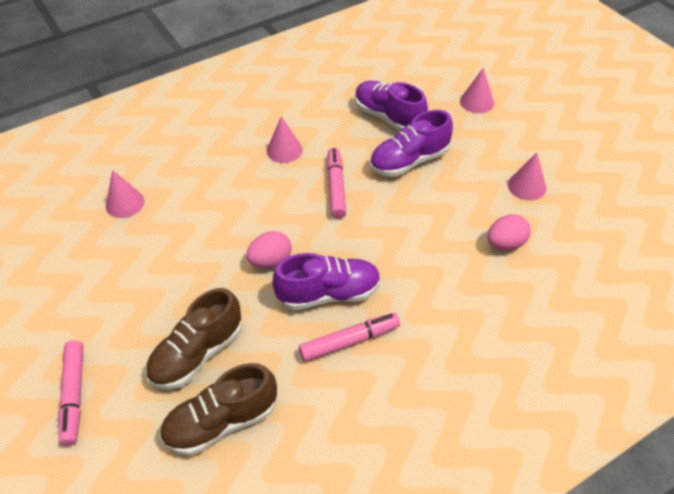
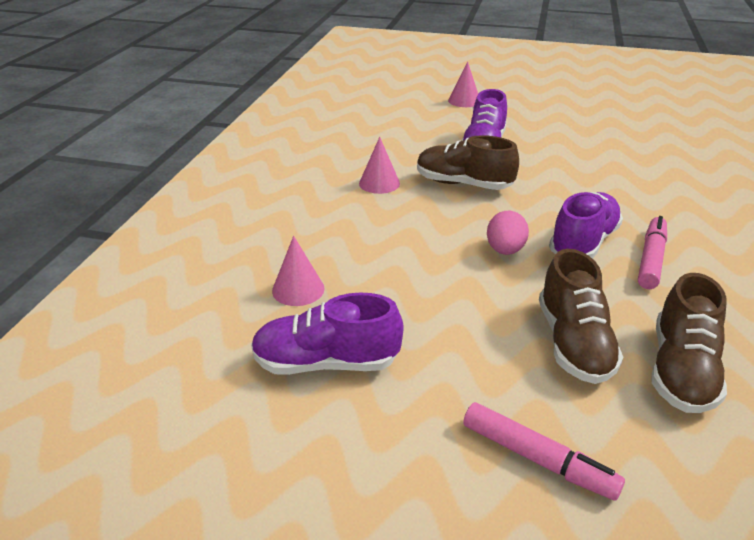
camera: 45 degrees left, 15 degrees down
pink marker [327,148,346,219] -> brown shoe [417,135,519,190]
purple shoe [355,81,428,131] -> purple shoe moved to [251,293,403,375]
pink egg [487,214,531,250] -> none
pink cone [508,152,546,201] -> none

